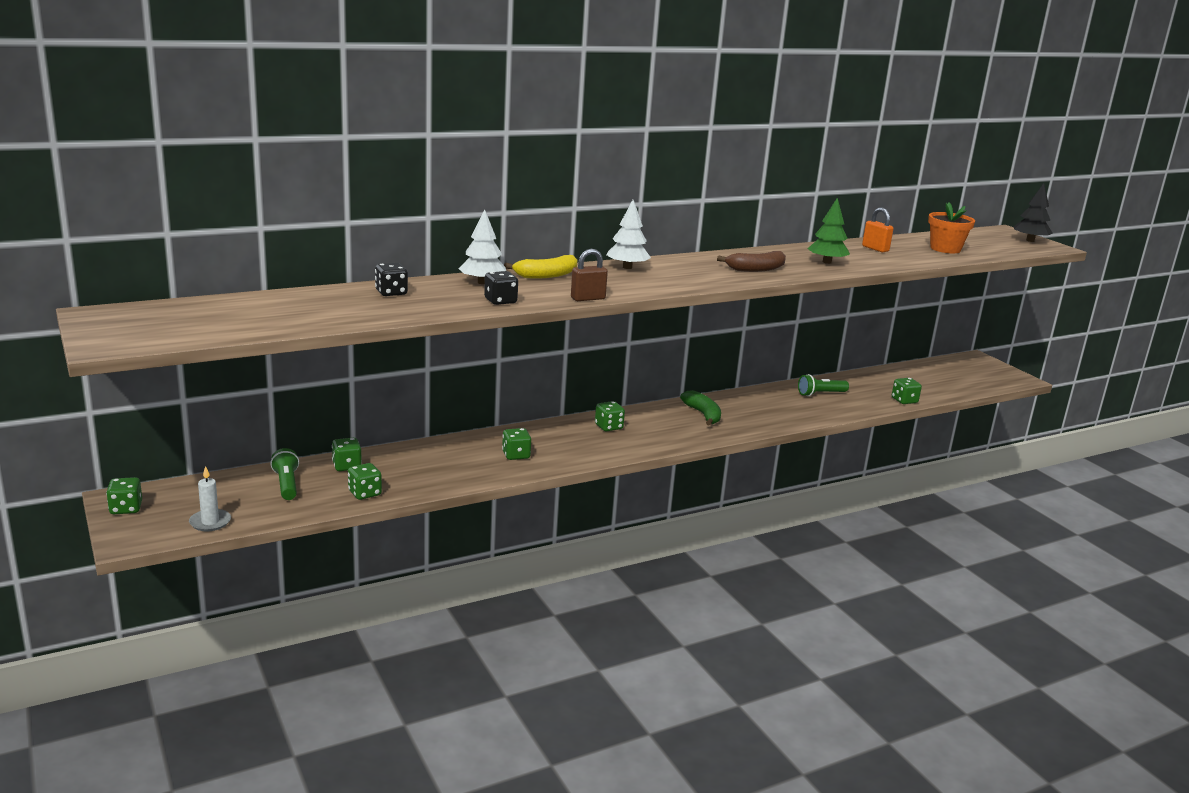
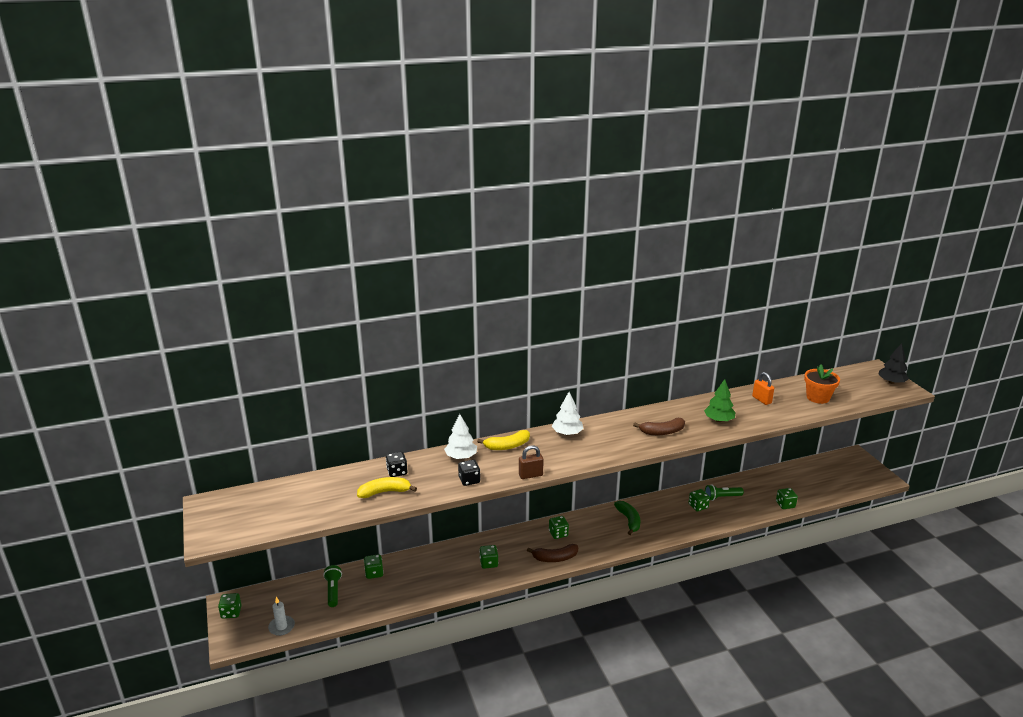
camera: 10 degrees right, 5 degrees up
green dice [348,463,382,500] -> green dice moved to [689,489,710,511]
none -> yellow banana [357,477,417,498]
none -> brown banana [527,544,578,562]

